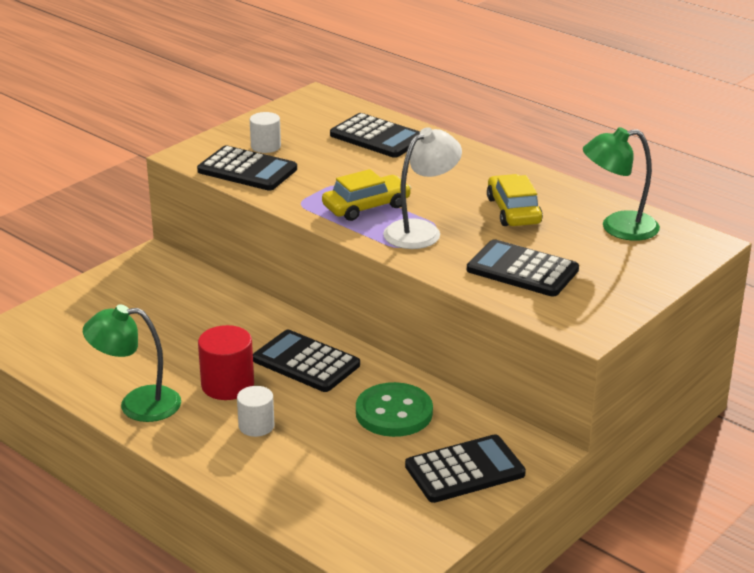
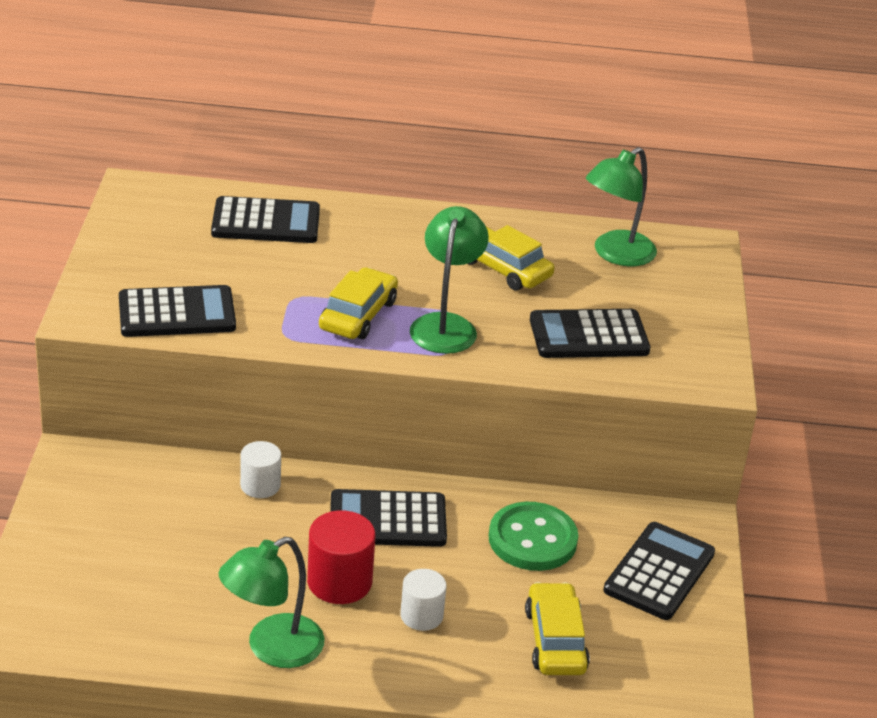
camera: 40 degrees left, 5 degrees up
white cylinder [250,112,281,153] -> white cylinder moved to [240,441,281,498]
white lamp [383,127,462,249] -> green lamp [410,206,489,354]
none -> yellow car [525,582,590,675]

